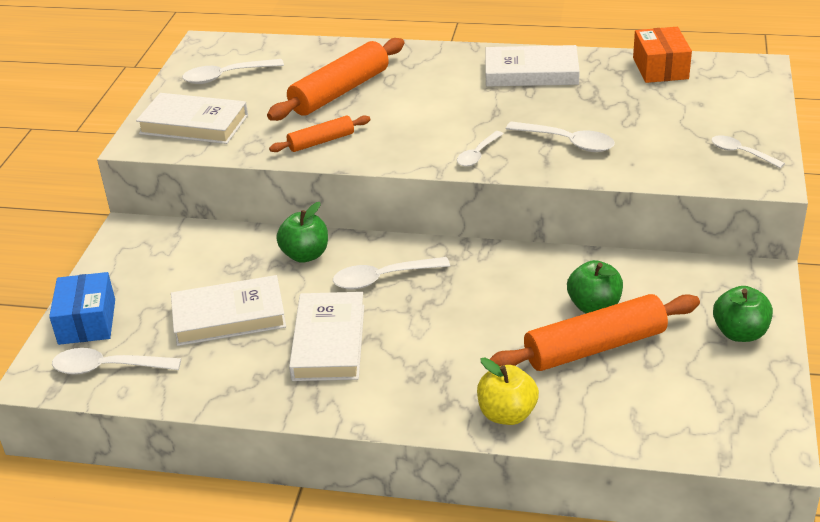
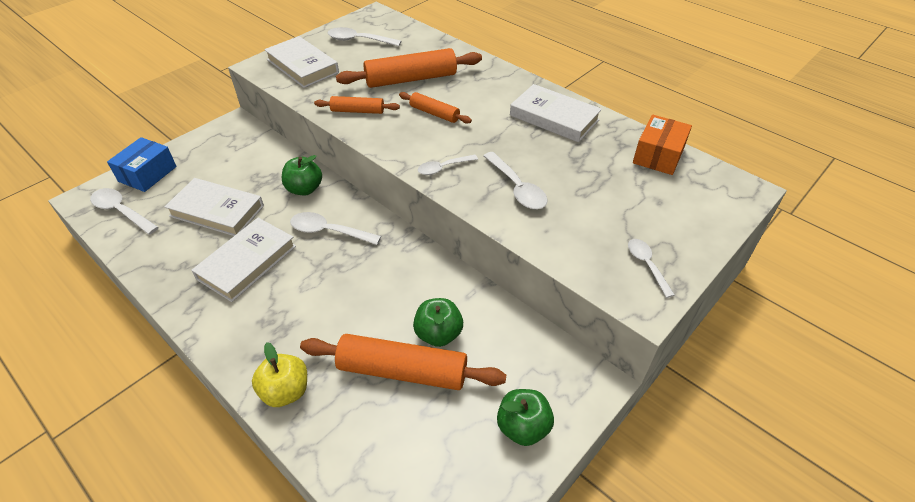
camera: 30 degrees right, 10 degrees up
none -> orange rolling pin [399,92,472,124]

